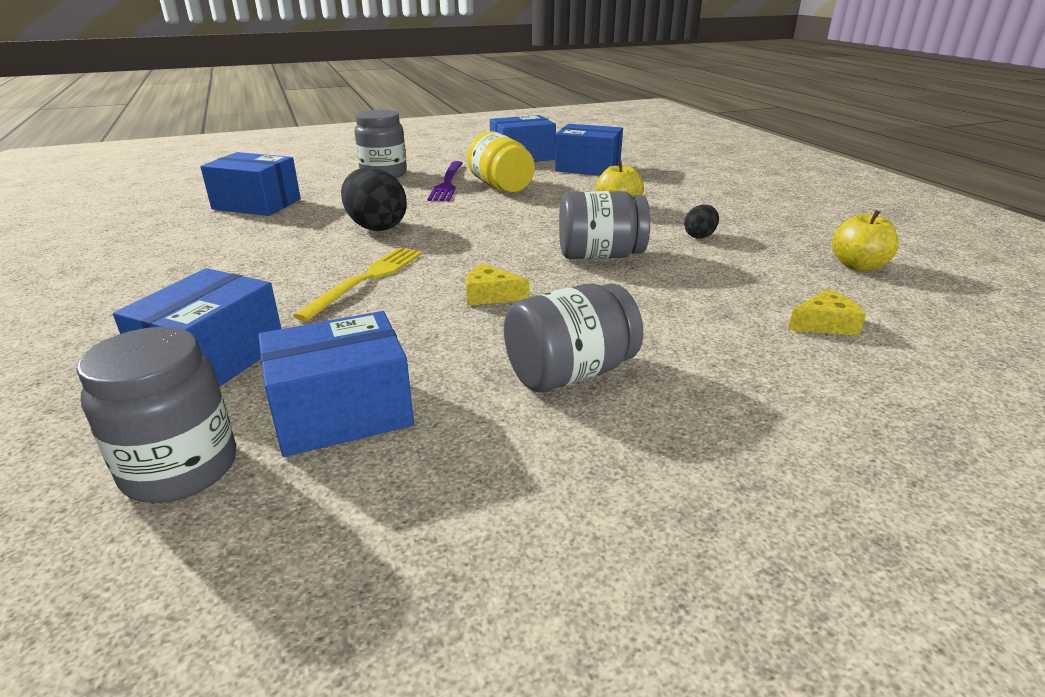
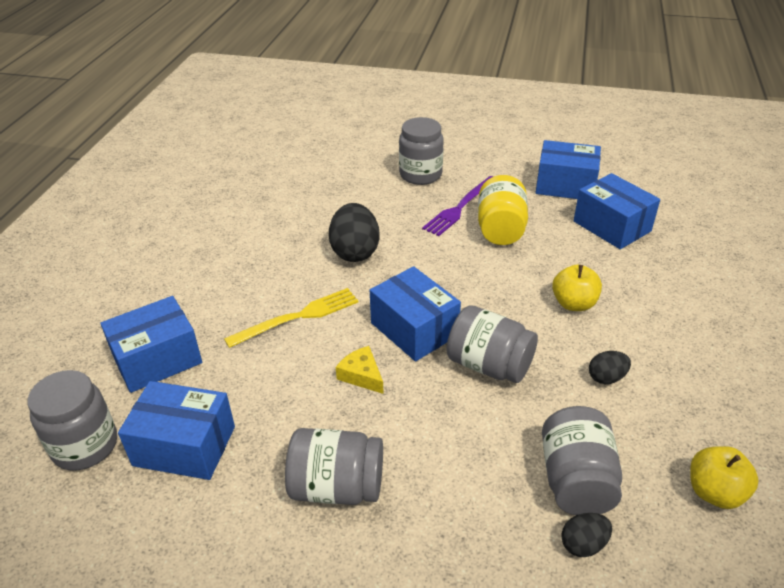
camera: 35 degrees right, 10 degrees up
blue box [200,152,301,216] -> blue box moved to [370,266,461,362]
yellow cheese [788,289,866,336] -> black egg [561,513,612,557]
none -> grey jar [542,406,622,515]

